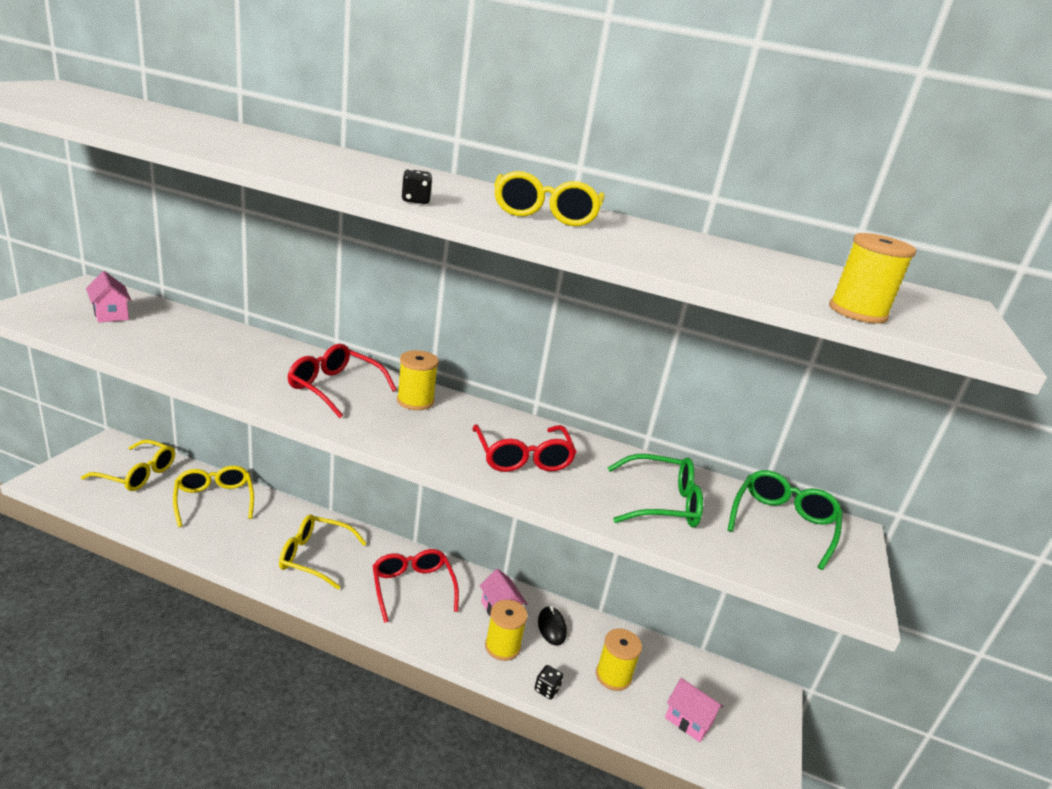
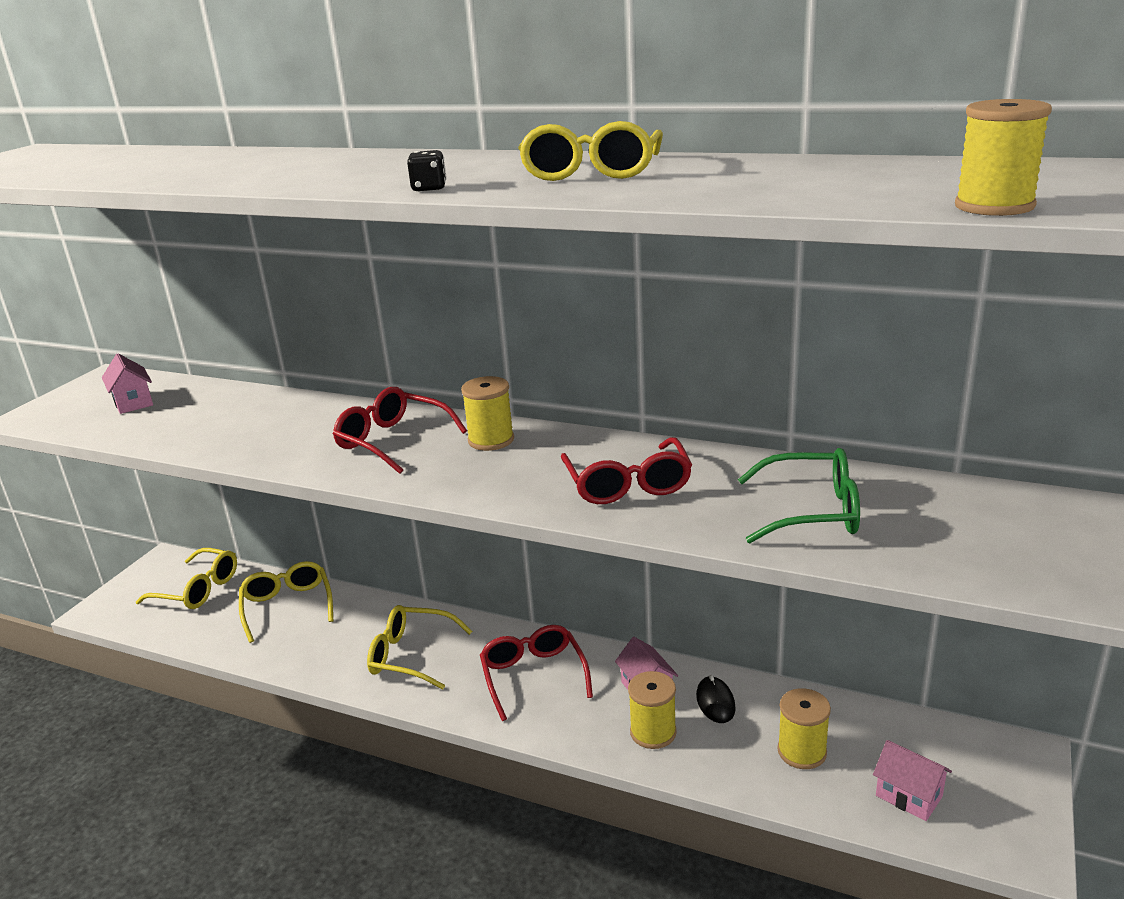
camera: 10 degrees right, 0 degrees up
black dice [535,665,563,699] -> none
green glasses [728,470,843,570] -> none

